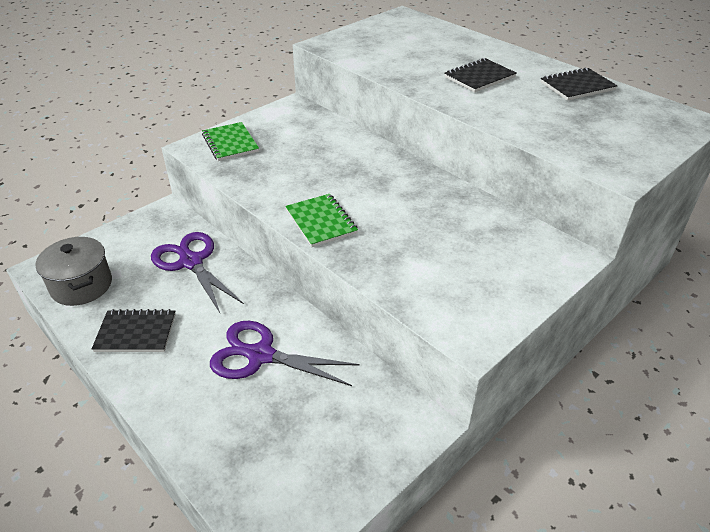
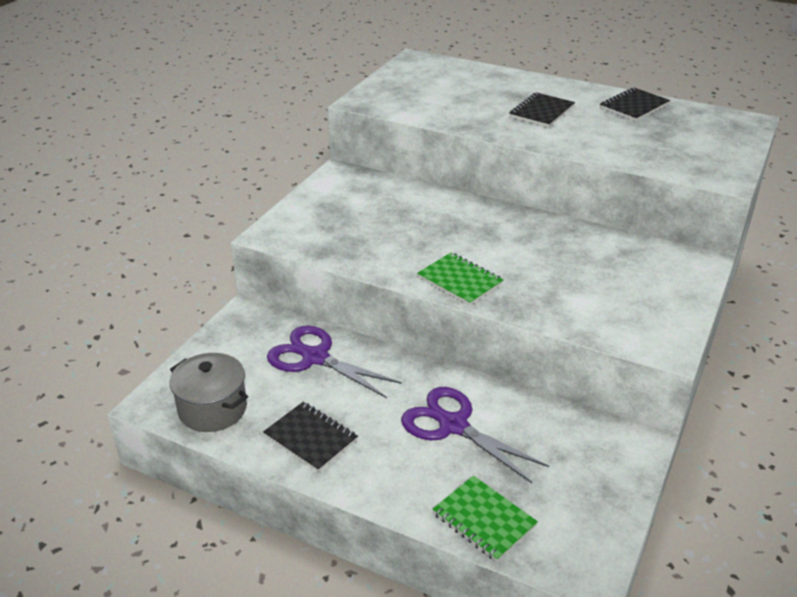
camera: 20 degrees left, 5 degrees down
black notebook [92,309,176,352] -> black notebook turned 60 degrees clockwise [263,402,358,472]
green notebook [202,122,259,161] -> green notebook moved to [433,476,538,562]
purple scissors [210,321,360,386] -> purple scissors turned 45 degrees clockwise [401,387,549,483]

